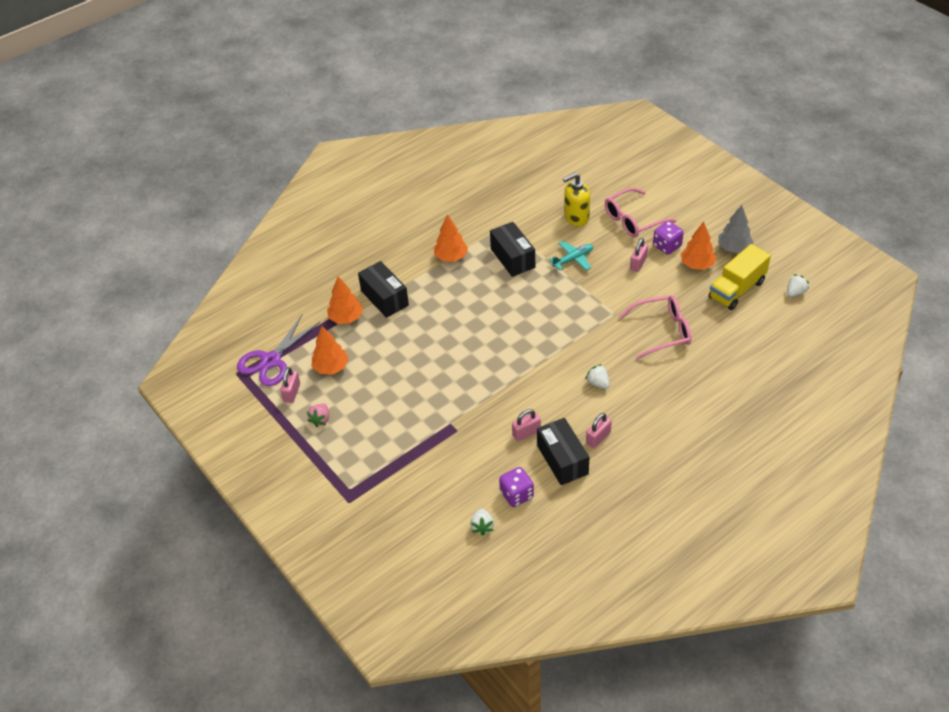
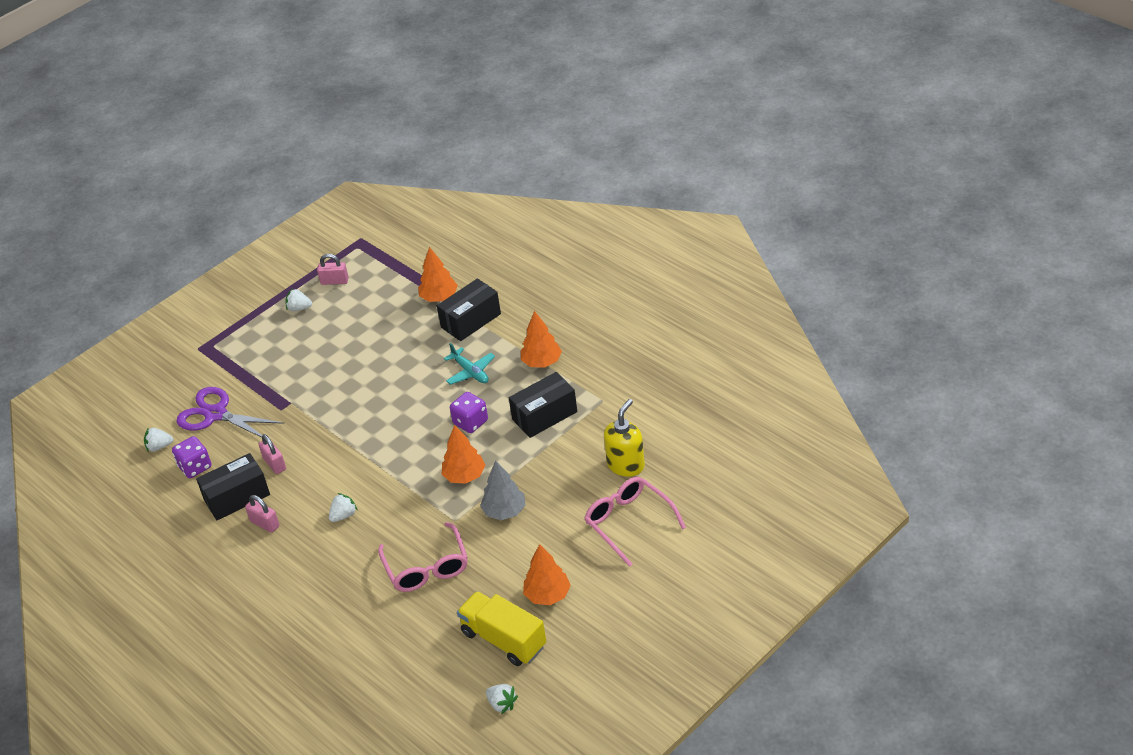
camera: 85 degrees right, 5 degrees down
purple scissors [237,314,320,386] -> purple scissors moved to [176,387,285,437]
pink strawberry [307,404,329,427] -> white strawberry [286,289,312,311]
orange tree [312,326,349,375] -> orange tree moved to [442,425,486,484]
turquoise plane [549,241,593,271] -> turquoise plane moved to [444,343,495,385]
yellow soap dispenser [563,172,590,226] -> yellow soap dispenser turned 60 degrees clockwise [604,399,645,477]
pink padlock [630,238,648,272] -> none
purple dice [653,221,684,255] -> purple dice moved to [450,392,488,433]
grey tree [718,205,754,253] -> grey tree moved to [480,460,526,520]

